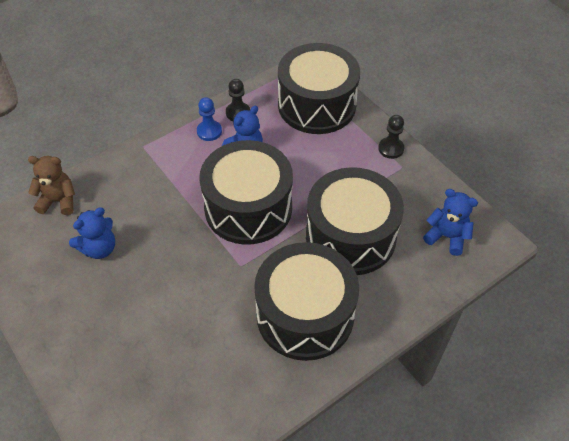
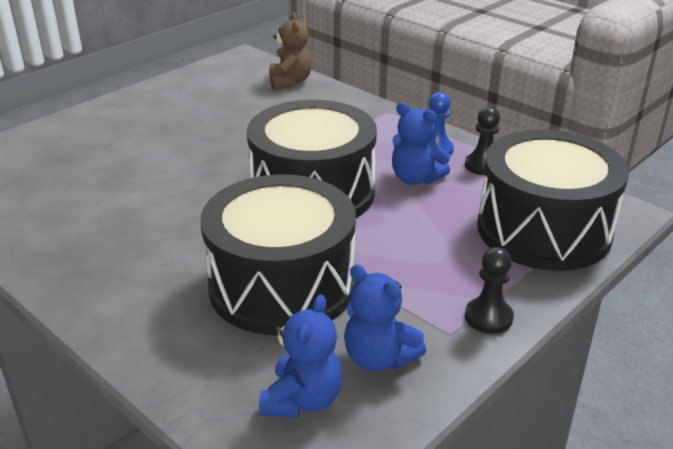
camera: 80 degrees right, 20 degrees down
blue teddy bear [69,207,115,259] -> blue teddy bear moved to [344,264,426,371]
black drum [254,242,359,361] -> none

